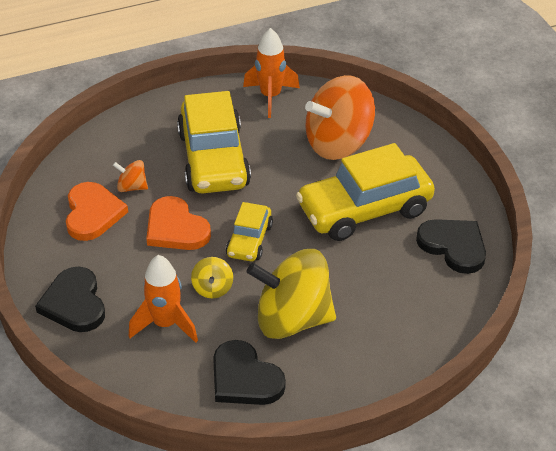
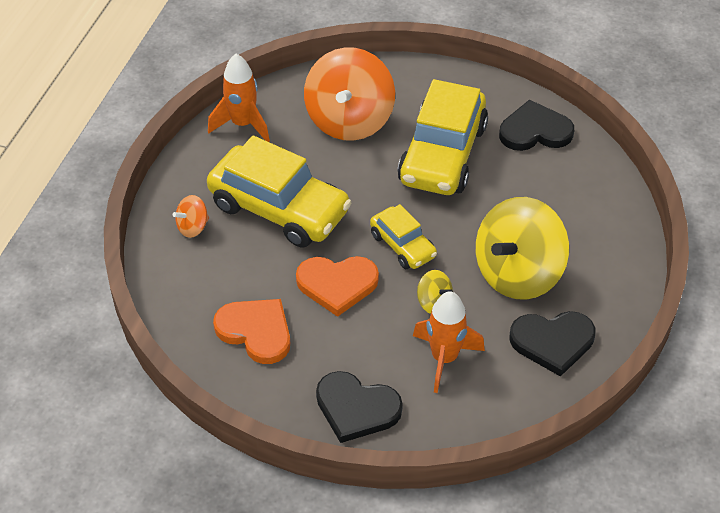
camera: 50 degrees left, 5 degrees up
orange spinning top [113,160,148,192] -> orange spinning top moved to [173,195,209,238]

